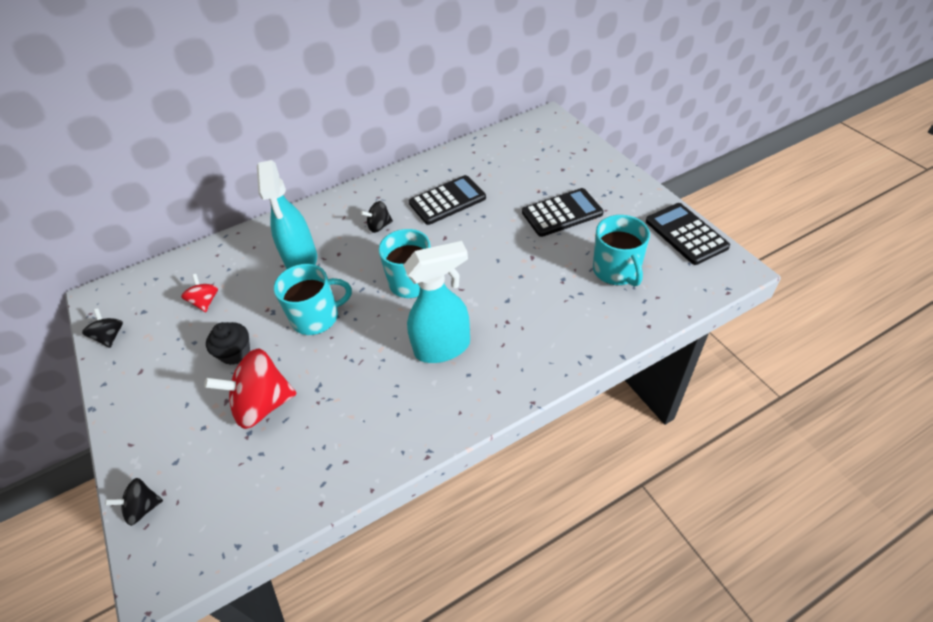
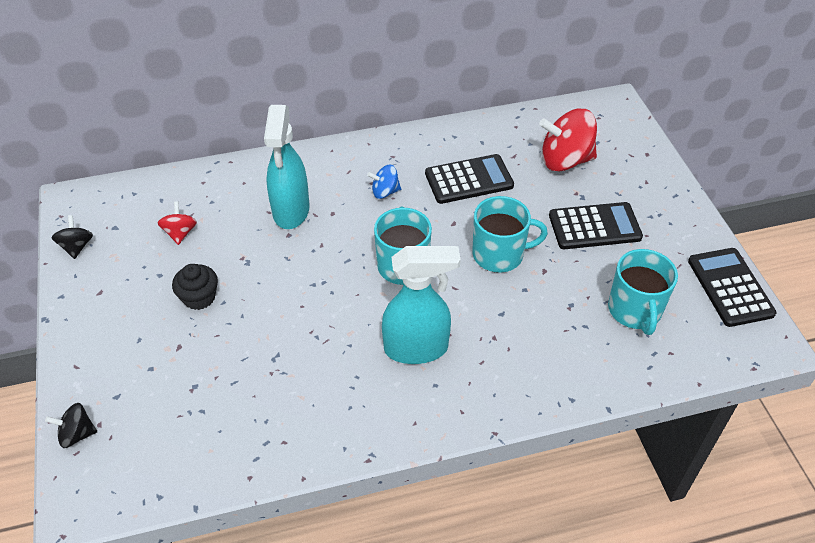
camera: 10 degrees right, 0 degrees up
red spinning top [204,348,297,429] -> red spinning top moved to [539,109,597,171]
turquoise mug [274,264,352,335] -> turquoise mug moved to [472,196,548,273]
black spinning top [361,201,393,233] -> blue spinning top [367,165,401,199]

